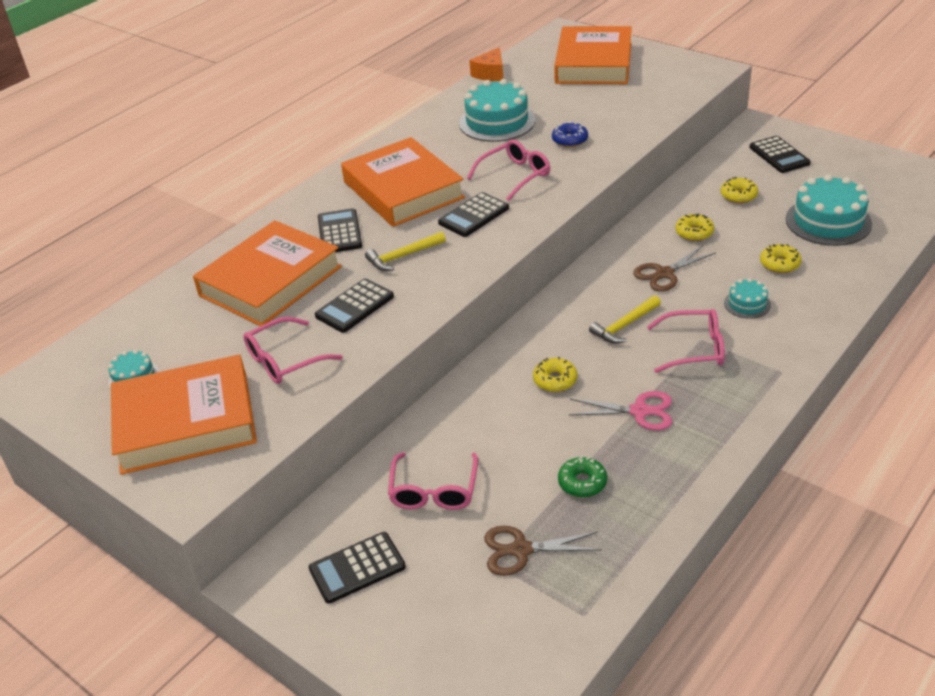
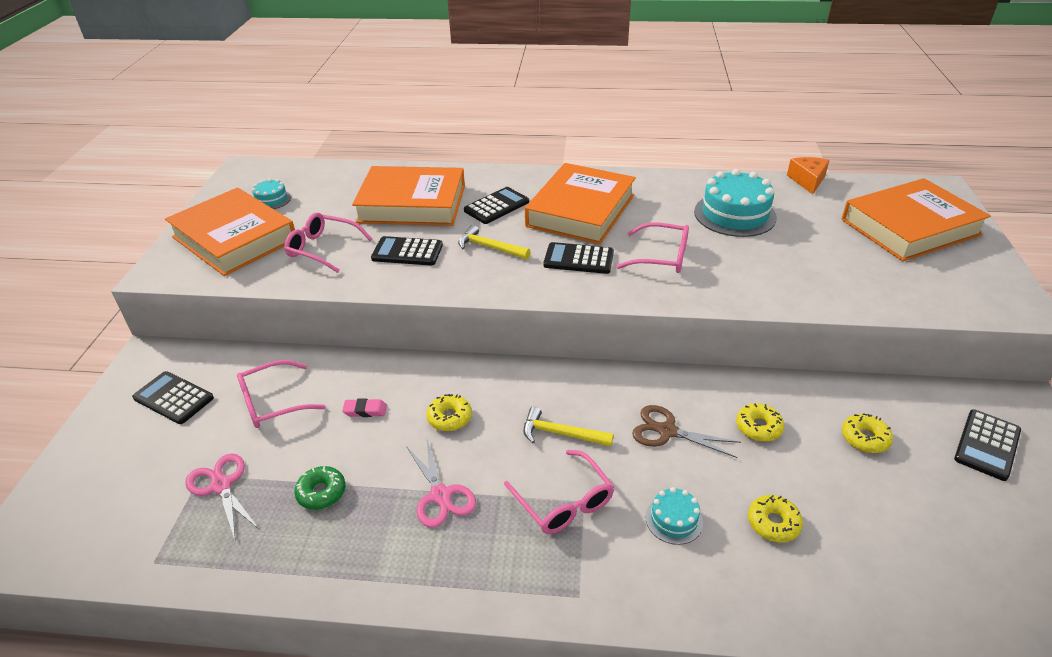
camera: 55 degrees right, 0 degrees up
orange cheese [470,47,503,81] -> orange cheese turned 105 degrees clockwise [787,157,829,194]
brown scissors [484,526,602,576] -> pink scissors [185,453,260,540]
blue donut [552,122,588,147] -> none
turquoise cake [786,174,872,246] -> none
none -> pink eraser [342,398,387,417]

